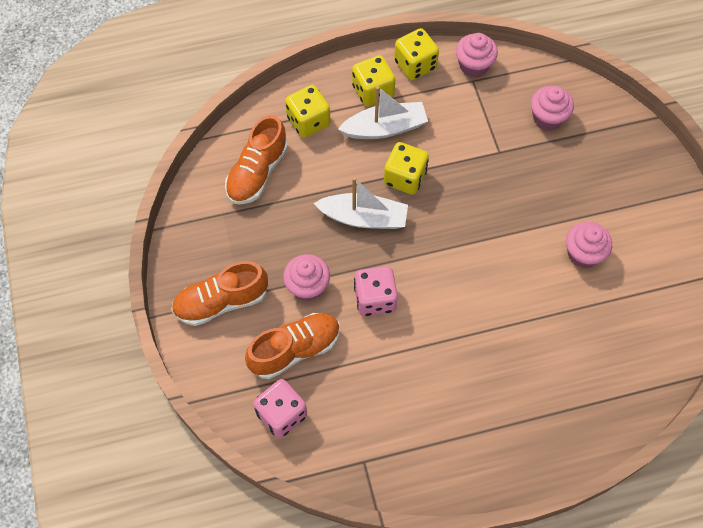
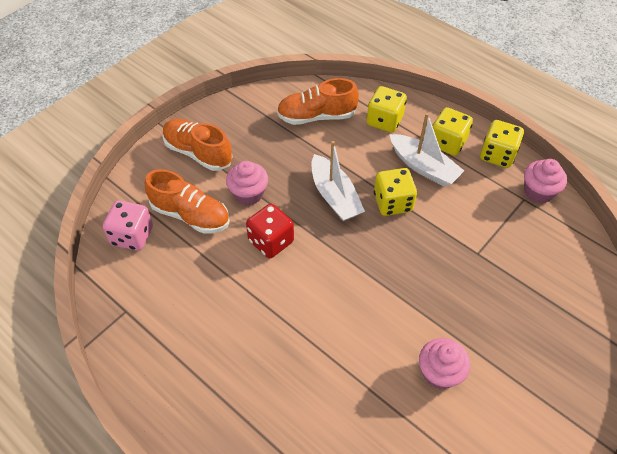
camera: 55 degrees right, 10 degrees down
pink dice [354,266,398,316] -> red dice [246,204,294,258]
pink cupcake [531,86,574,130] -> none

